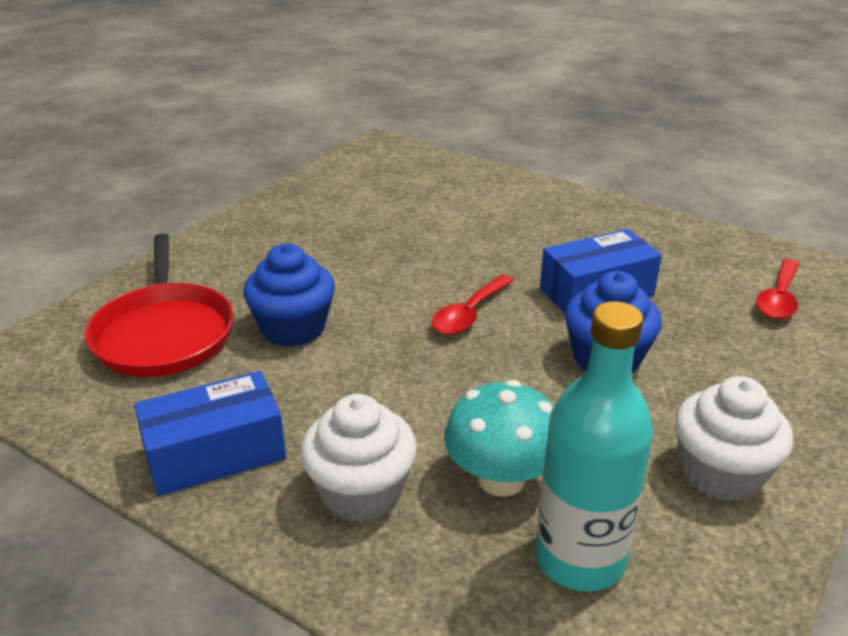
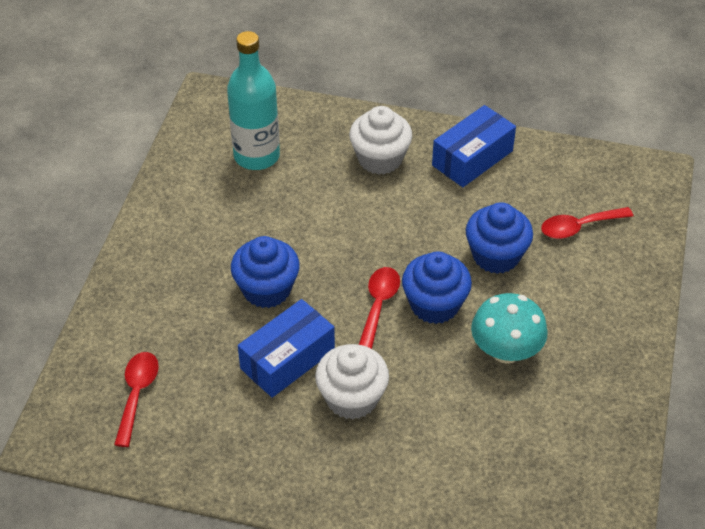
camera: 160 degrees right, 15 degrees up
red pan [85,234,234,377] -> red spoon [541,207,633,239]
turquoise mushroom [444,380,554,497] -> turquoise mushroom moved to [471,293,548,364]
white cupcake [675,376,793,502] -> white cupcake moved to [315,344,389,420]
none -> blue cupcake [402,251,472,324]

